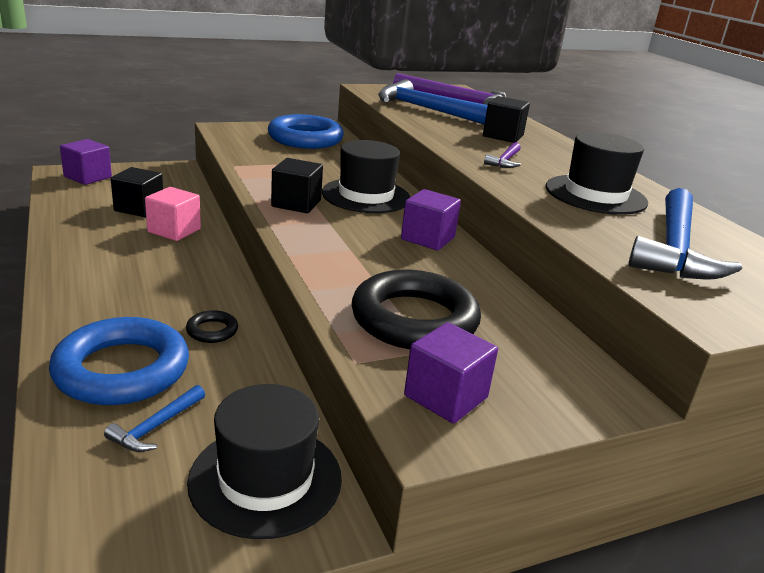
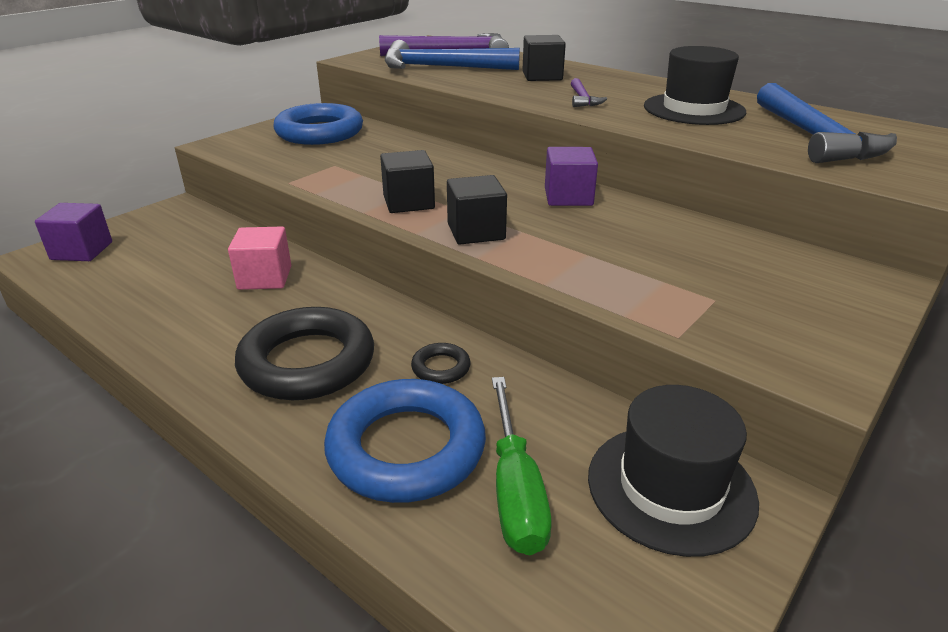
camera: 25 degrees left, 5 degrees up
blue hammer [104,385,205,452] -> green screwdriver [492,377,552,555]
black cube [111,167,163,217] -> black cube moved to [447,175,507,245]
black hat [322,140,410,213] -> none
black ring [351,270,481,349] -> black ring moved to [235,307,374,400]
purple cube [404,322,498,424] -> none

